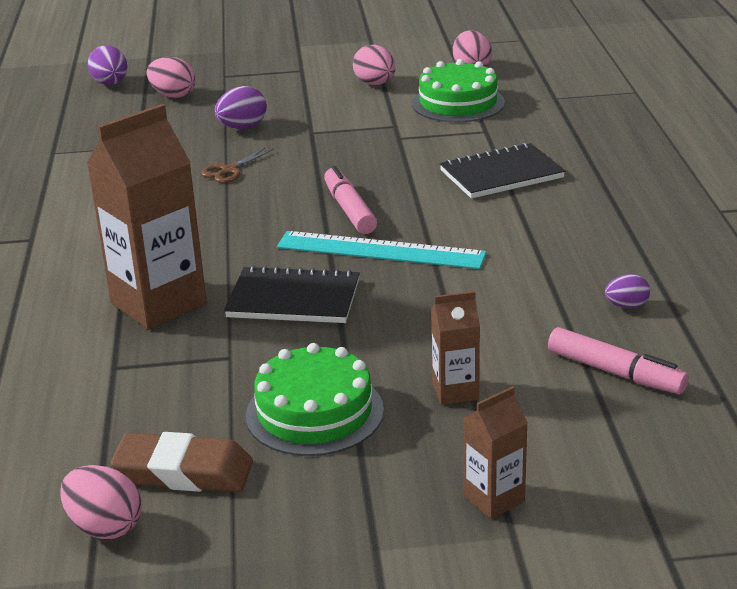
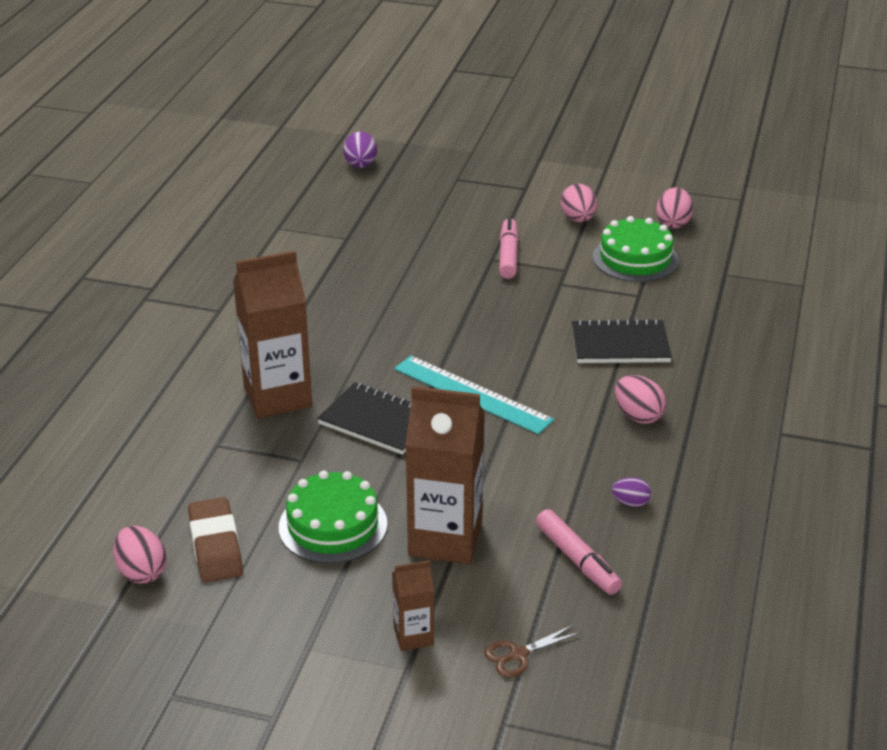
camera: 20 degrees right, 5 degrees up
brown eraser [110,432,253,492] -> brown eraser turned 45 degrees clockwise [188,497,243,583]
pink egg [147,57,196,98] -> pink egg moved to [615,375,666,424]
brown scissors [201,147,274,183] -> brown scissors moved to [484,625,581,677]
purple egg [215,86,267,129] -> none
pink marker [324,166,377,234] -> pink marker moved to [499,217,518,279]
brown carton [431,291,480,405] -> brown carton [405,386,485,564], size x2.01

